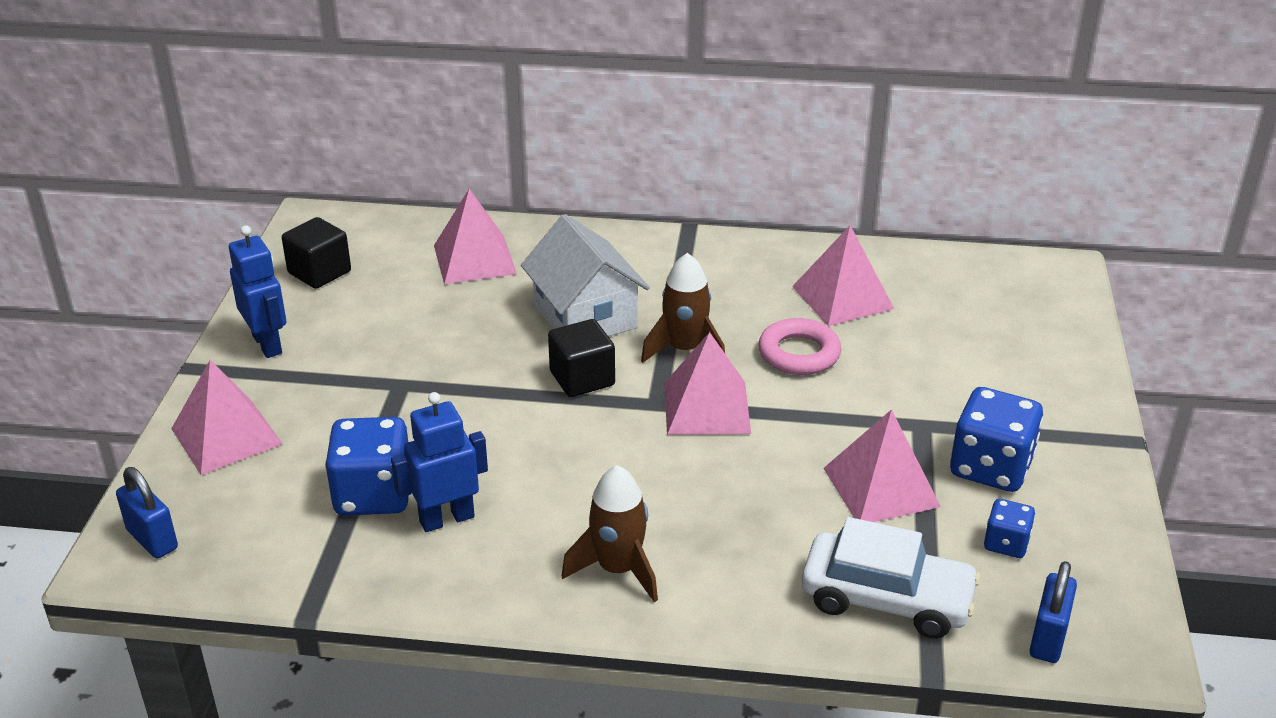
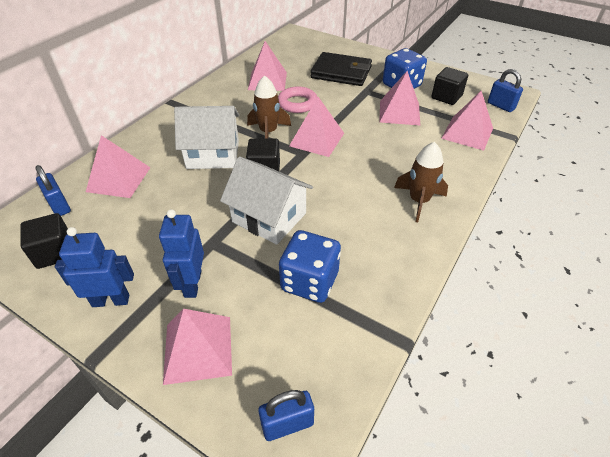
camera: 65 degrees left, 10 degrees up
blue robot [391,392,488,532] -> blue robot moved to [159,209,204,298]
white car [802,517,981,639] -> pink pyramid [441,91,493,151]
blue dice [984,499,1035,558] -> black cube [431,67,468,105]
none -> blue padlock [35,165,71,216]
none -> white house [220,156,313,245]
none -> black wallet [311,52,372,86]

